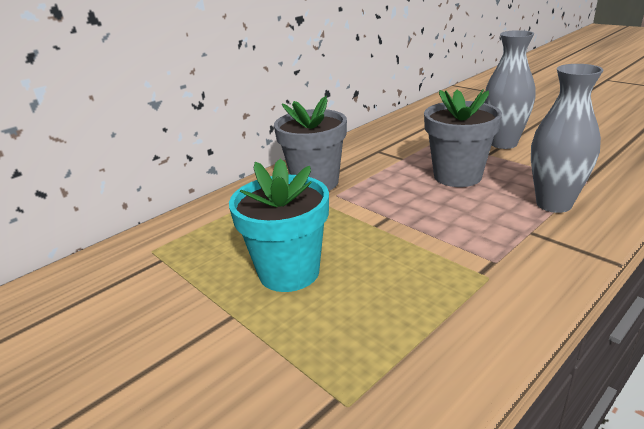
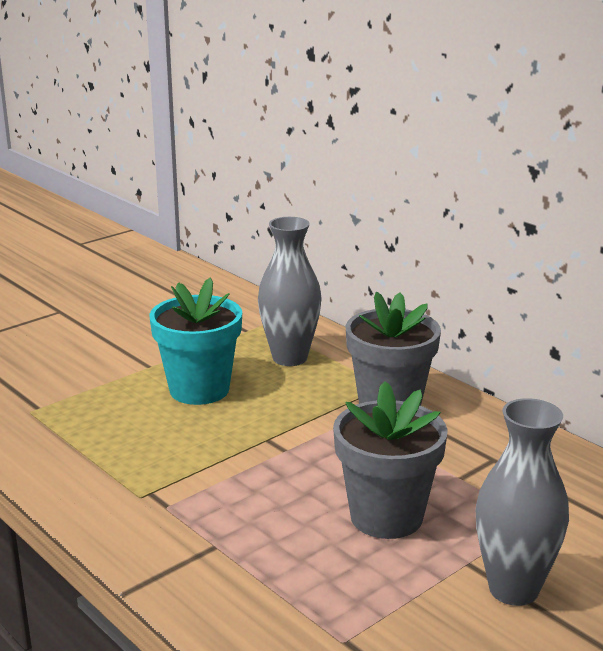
camera: 90 degrees right, 5 degrees down
grey vase [531,64,603,213] -> grey vase moved to [258,217,322,366]

